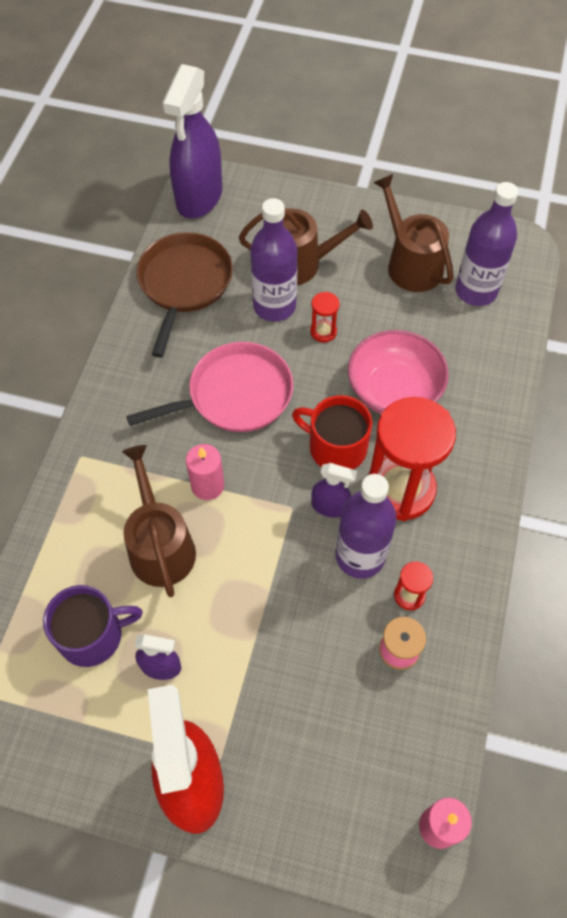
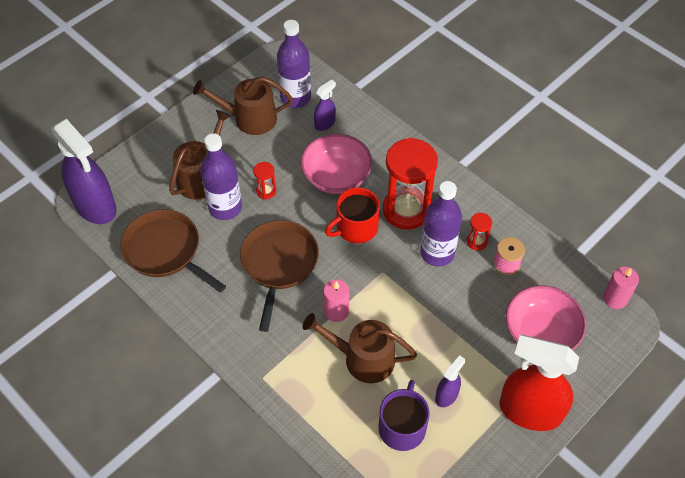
camera: 60 degrees left, 5 degrees down
pink pan [126,342,293,432] -> brown pan [240,220,319,332]
purple spray bottle [311,463,357,518] -> purple spray bottle moved to [314,80,336,131]
none -> pink bowl [506,285,586,350]

